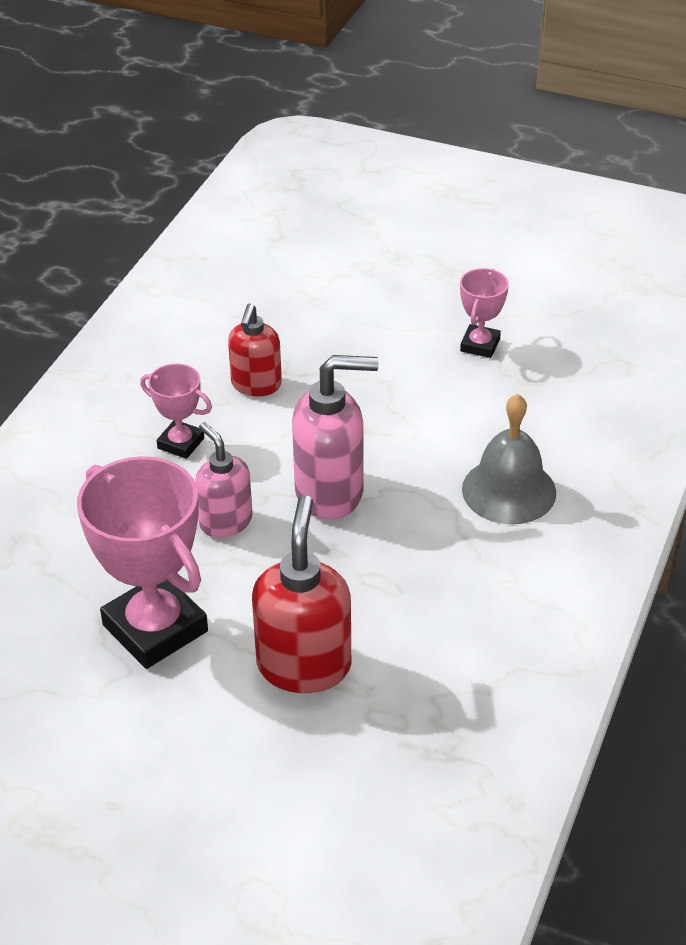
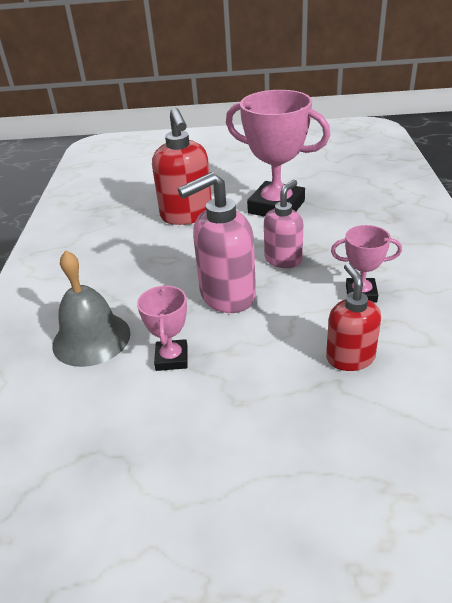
camera: 160 degrees right, 5 degrees down
pink soap dispenser [195,422,253,538] -> pink soap dispenser turned 90 degrees counterclockwise [264,180,303,268]
pink trophy [460,268,509,358] -> pink trophy moved to [137,285,188,371]

